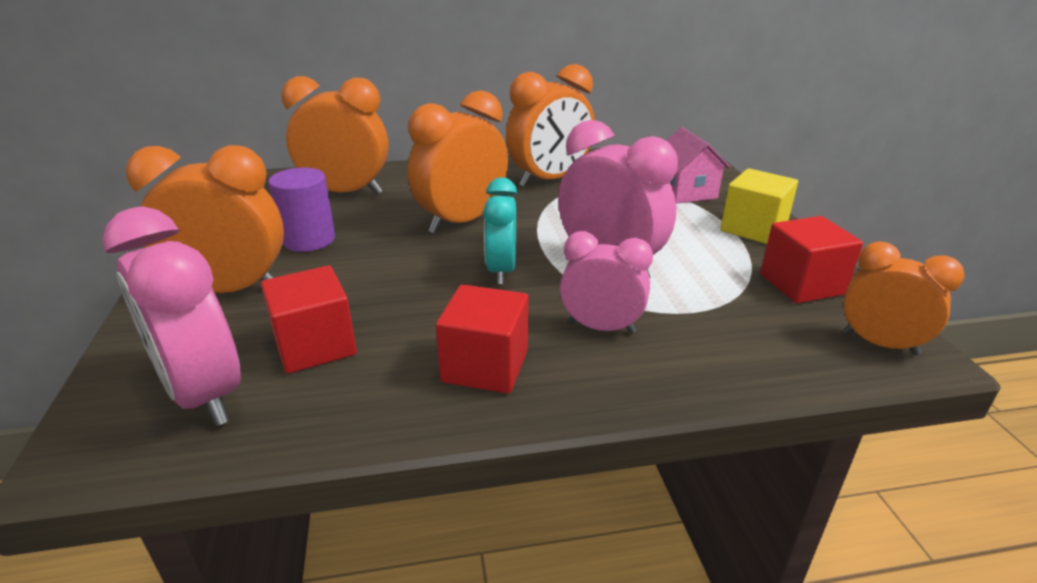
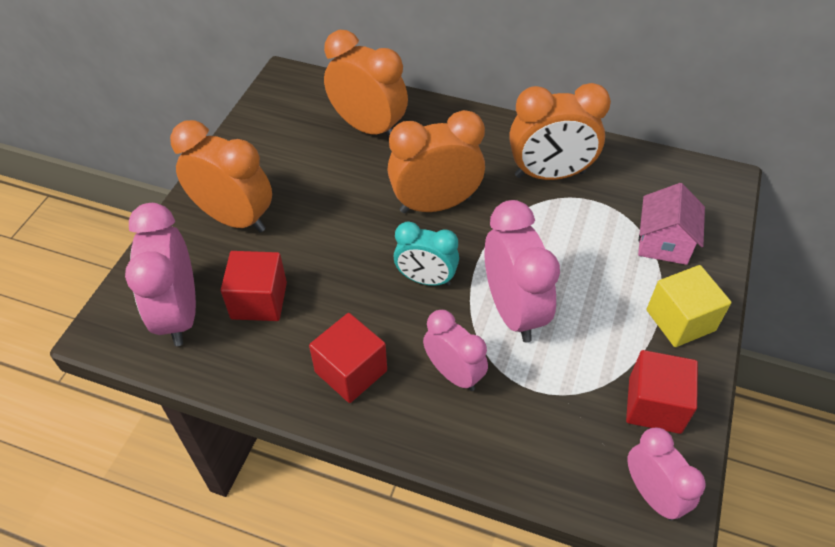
camera: 30 degrees right, 20 degrees up
purple cylinder [268,168,335,252] -> none
turquoise clock [483,178,517,284] -> turquoise clock turned 105 degrees counterclockwise [394,222,459,286]
orange clock [843,242,965,355] -> pink clock [627,427,706,521]

